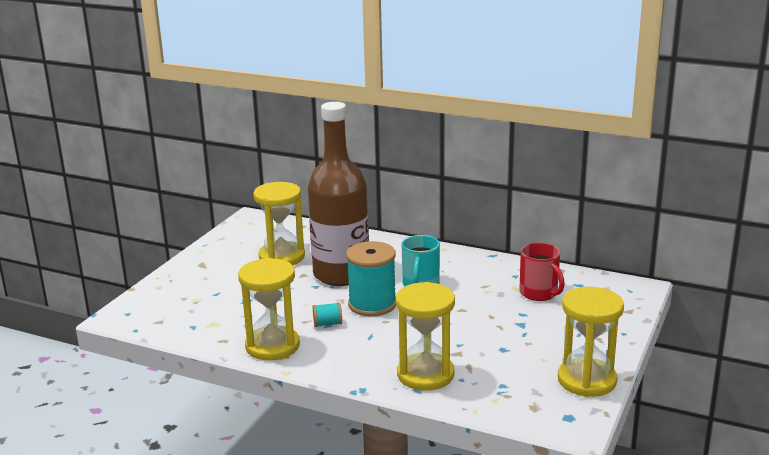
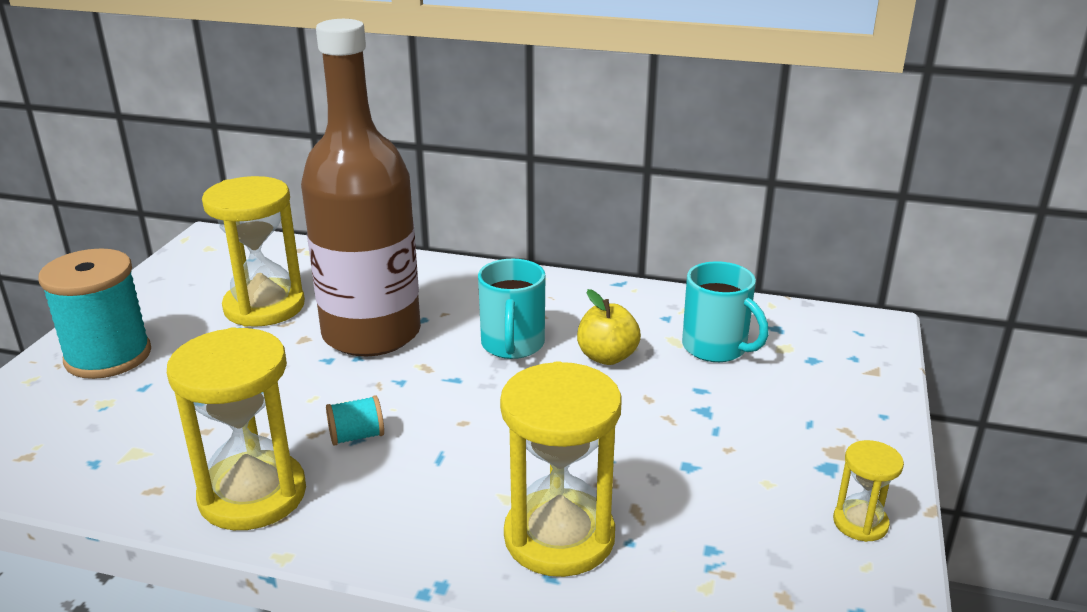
camera: 10 degrees left, 5 degrees up
turquoise spool [346,241,396,316] -> turquoise spool moved to [38,248,151,379]
red mug [519,242,565,301] -> turquoise mug [682,261,769,362]
yellow hourglass [558,287,624,397] -> yellow hourglass [833,440,904,542], size x0.49
none -> yellow apple [577,289,641,365]

